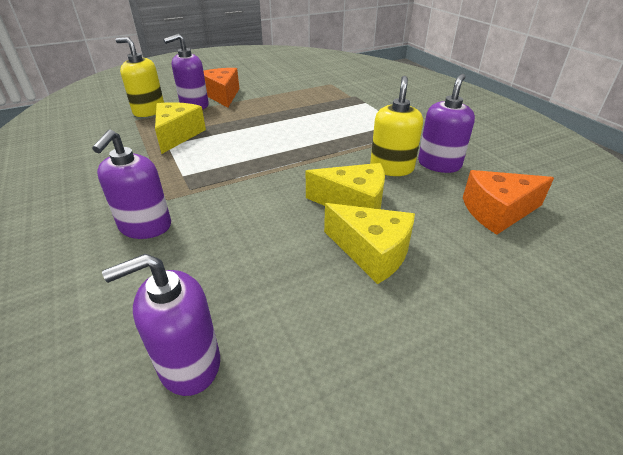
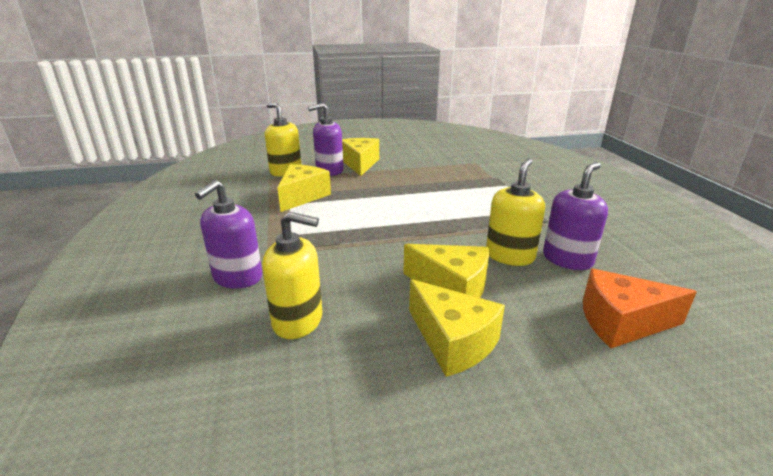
camera: 15 degrees right, 10 degrees down
purple soap dispenser [102,254,220,396] -> none
orange cheese [204,68,239,108] -> yellow cheese [342,138,379,176]
none -> yellow soap dispenser [262,212,322,339]

